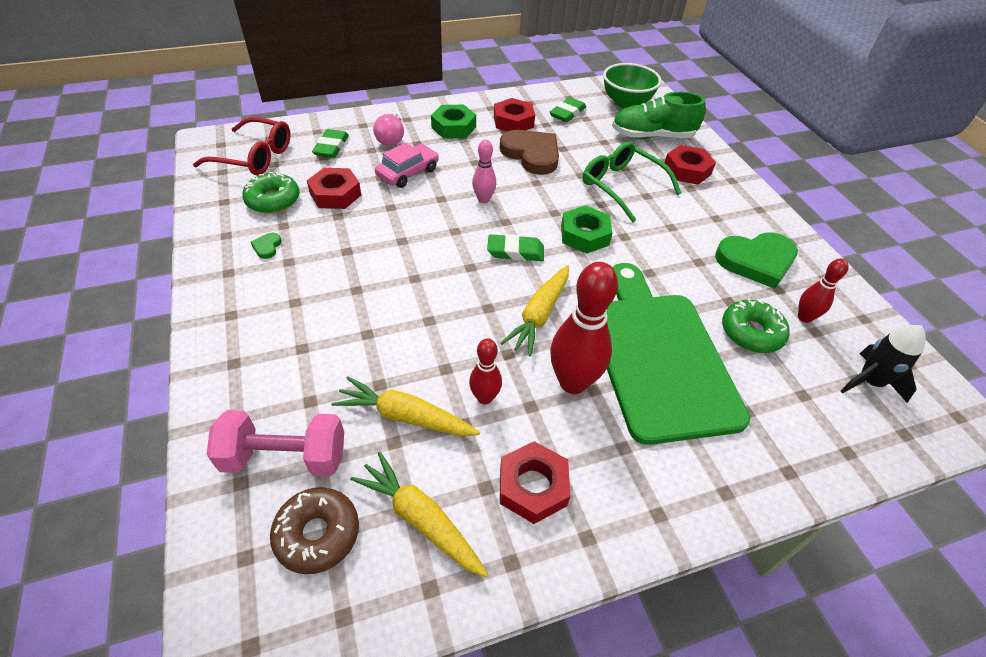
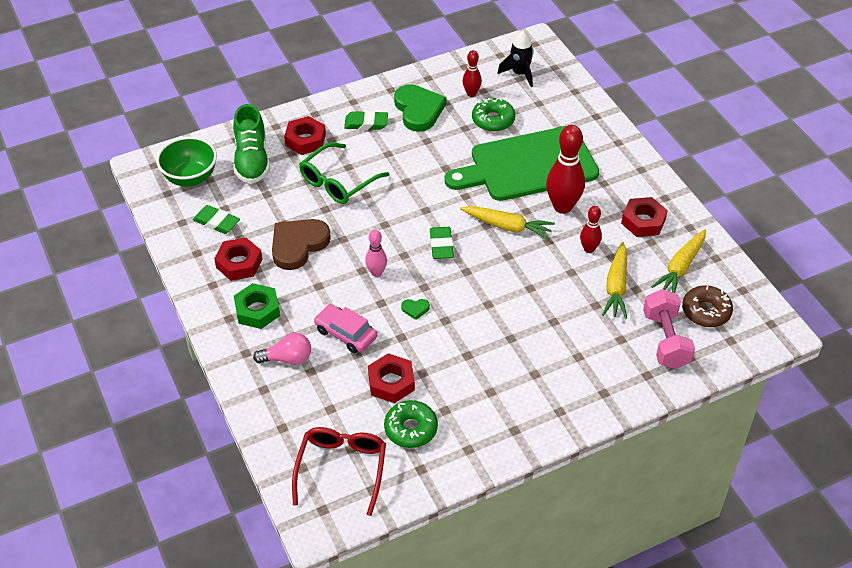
camera: 95 degrees left, 0 degrees up
green heart [251,233,282,259] -> green heart moved to [401,299,430,320]
green eraser [312,129,349,158] -> green eraser moved to [344,111,388,130]
green nut [561,205,613,254] -> none

